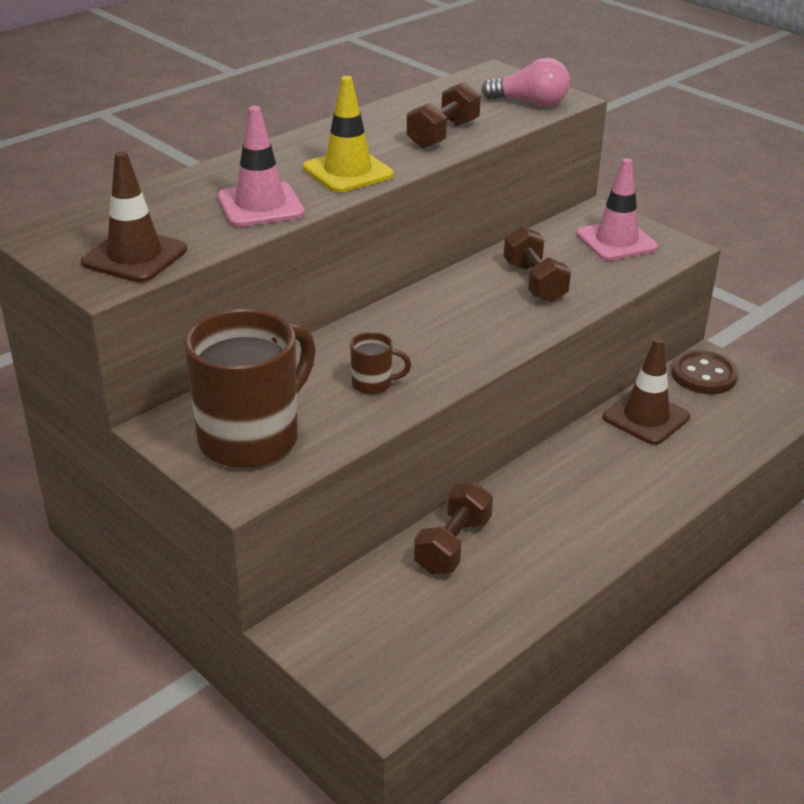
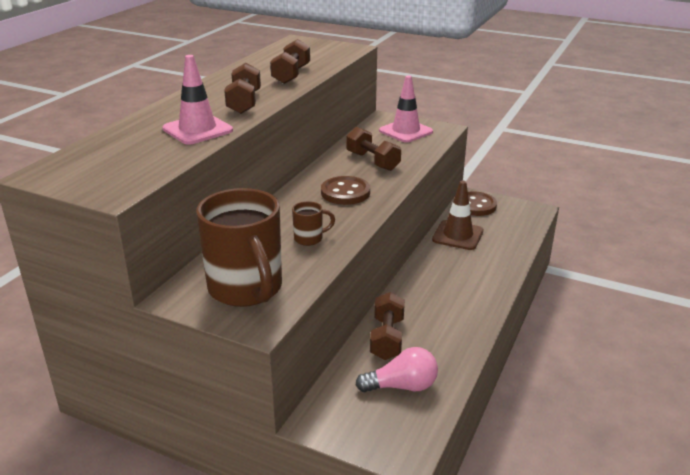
camera: 20 degrees left, 5 degrees down
brown traffic cone [81,151,187,283] -> none
brown mug [184,309,316,468] -> brown mug turned 135 degrees clockwise [196,188,282,307]
yellow traffic cone [303,76,394,192] -> brown dumbbell [224,63,261,114]
pink light bulb [481,58,570,106] -> pink light bulb moved to [356,347,438,392]
none -> brown button [321,176,370,205]

